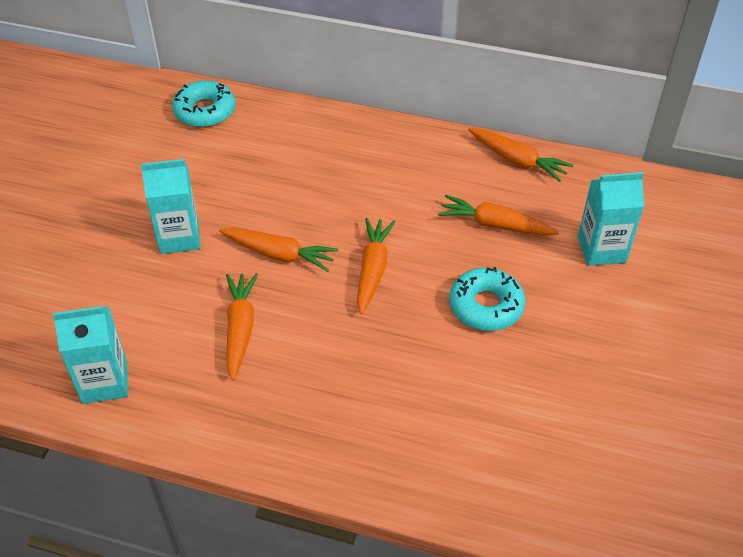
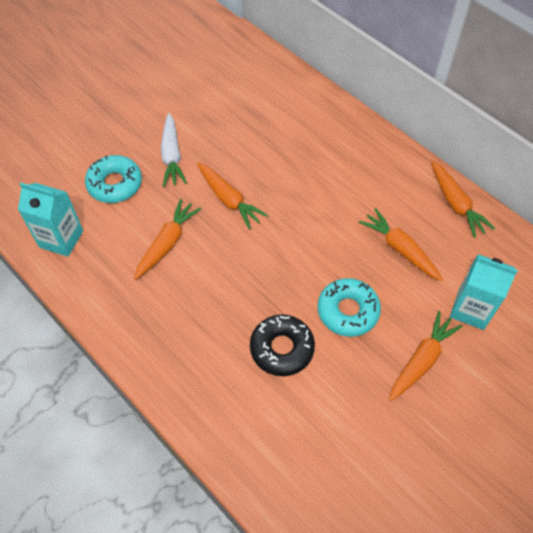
camera: 30 degrees right, 10 degrees up
turquoise carton [141,159,200,254] -> white carrot [161,113,187,187]
turquoise donut [172,80,235,128] -> turquoise donut moved to [85,155,142,203]
orange carrot [357,218,395,314] -> orange carrot moved to [389,311,463,401]
none -> black donut [250,314,315,376]

